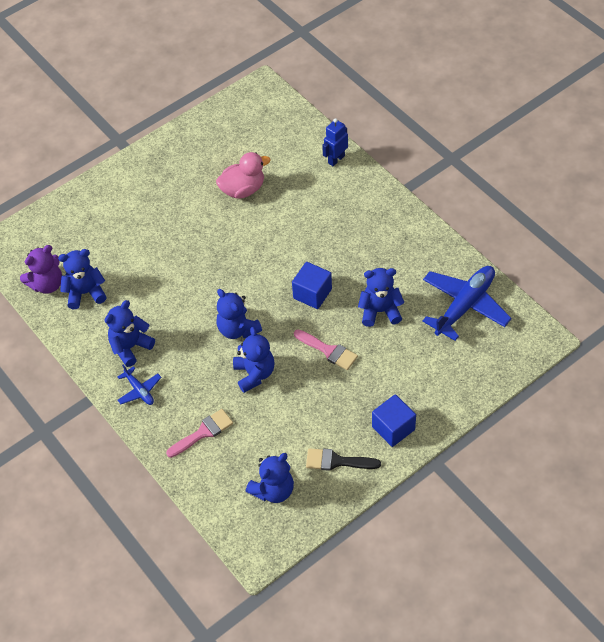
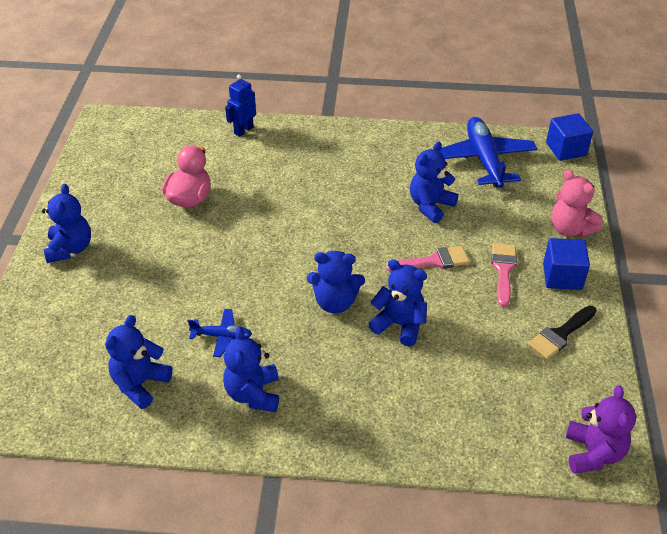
camera: 50 degrees left, 10 degrees down
purple teddy bear [20,245,62,294] -> purple teddy bear moved to [566,385,636,474]
blue plane [117,365,162,405] -> blue plane moved to [188,309,252,357]
pink brush [166,409,233,458] -> pink brush moved to [491,243,517,307]
blue teddy bear [246,453,294,503] -> blue teddy bear moved to [42,184,91,263]
blue cube [292,262,332,309] -> blue cube moved to [546,113,593,161]
blue robot [322,118,348,166] -> blue robot turned 45 degrees clockwise [225,74,256,137]
none -> pink teddy bear [551,170,602,237]

